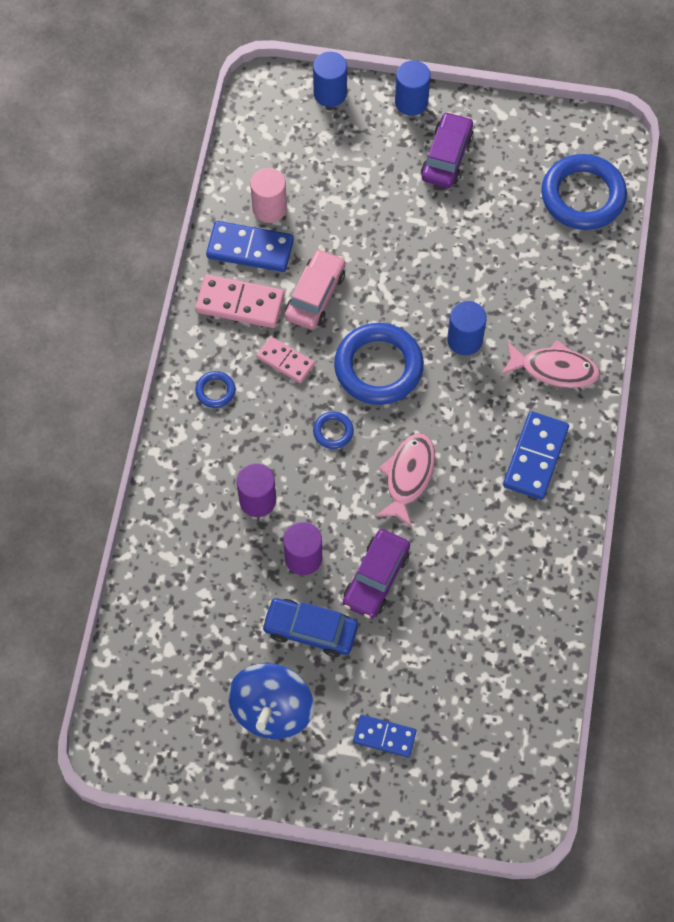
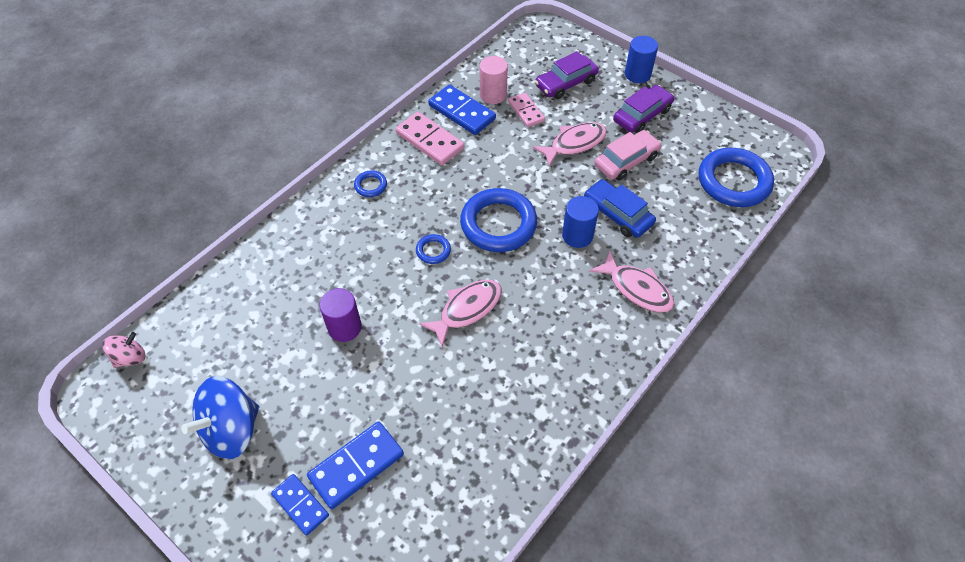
camera: 30 degrees right, 10 degrees down
purple cylinder [237,463,276,517] -> none
pink domino [257,336,315,383] -> pink domino moved to [508,93,545,127]
blue car [262,598,358,657] -> blue car moved to [584,179,656,238]
pink car [285,249,346,330] -> pink car moved to [594,130,662,181]
blue cylinder [313,52,347,107] -> none
purple car [343,529,410,619] -> purple car moved to [535,51,599,99]
blue domino [503,411,569,500] -> blue domino moved to [307,421,404,509]
none -> pink spinning top [102,332,146,368]
none -> pink fish [533,122,607,167]

